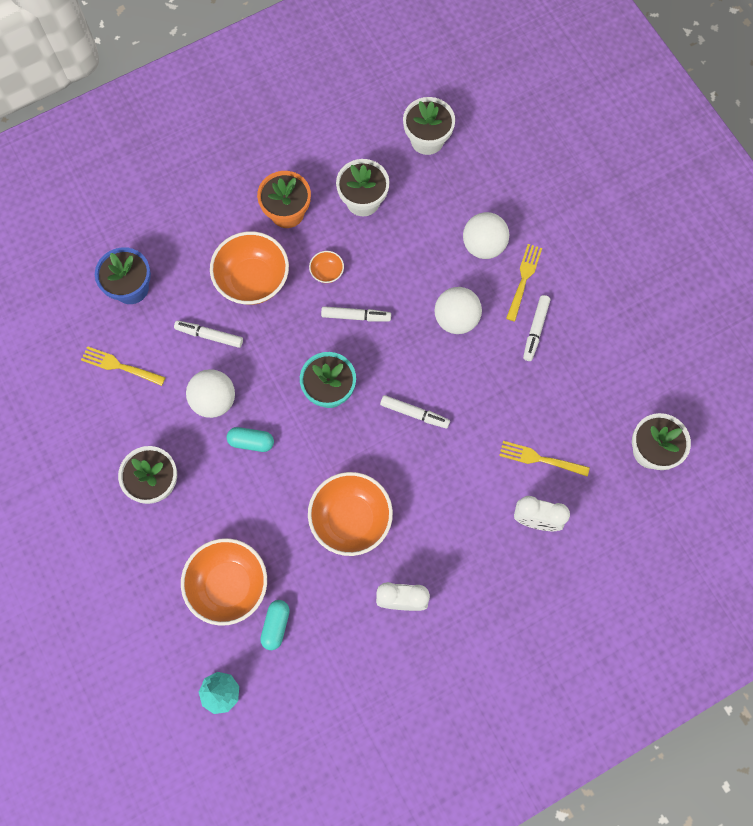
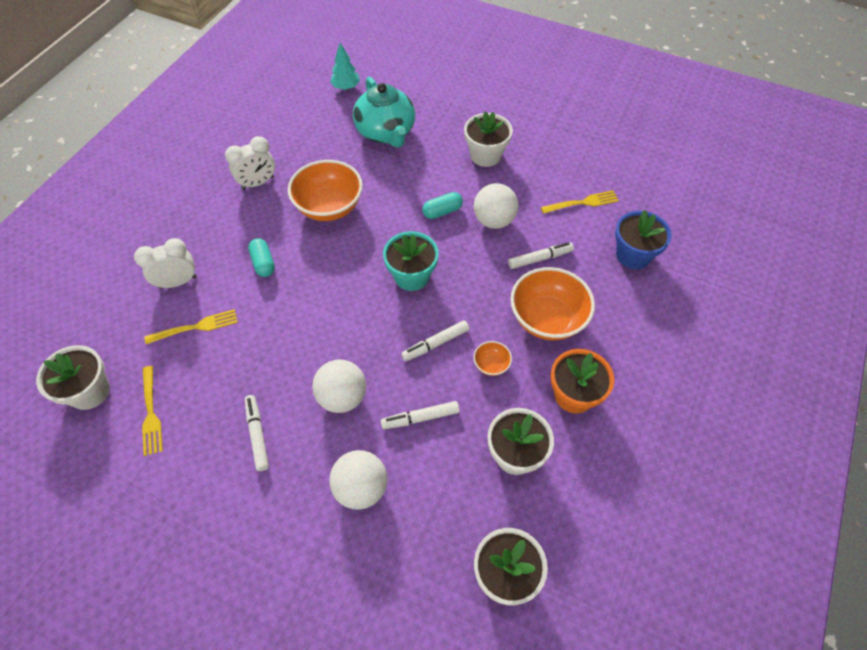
camera: 145 degrees right, 15 degrees down
orange bowl [181,538,267,626] -> turquoise teapot [353,77,415,148]
turquoise capsule [260,600,290,650] -> turquoise capsule moved to [248,238,275,277]
white marker [380,395,450,429] -> white marker moved to [381,401,460,429]
yellow fork [506,244,542,321] -> yellow fork moved to [142,366,163,456]

